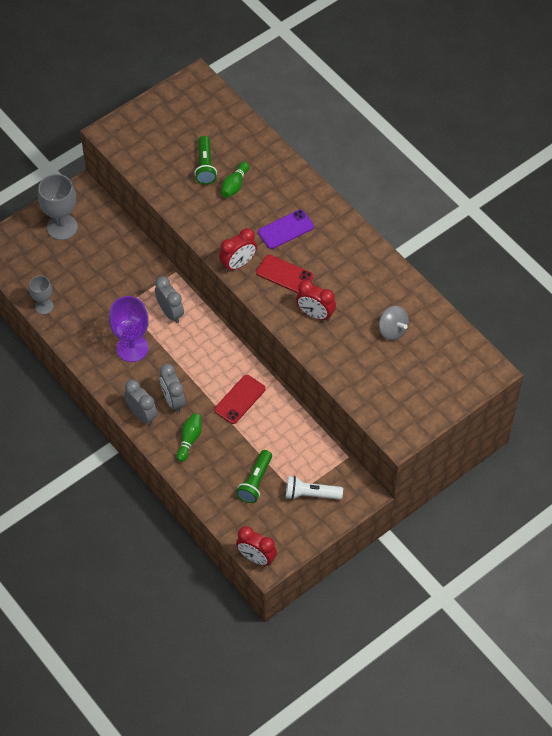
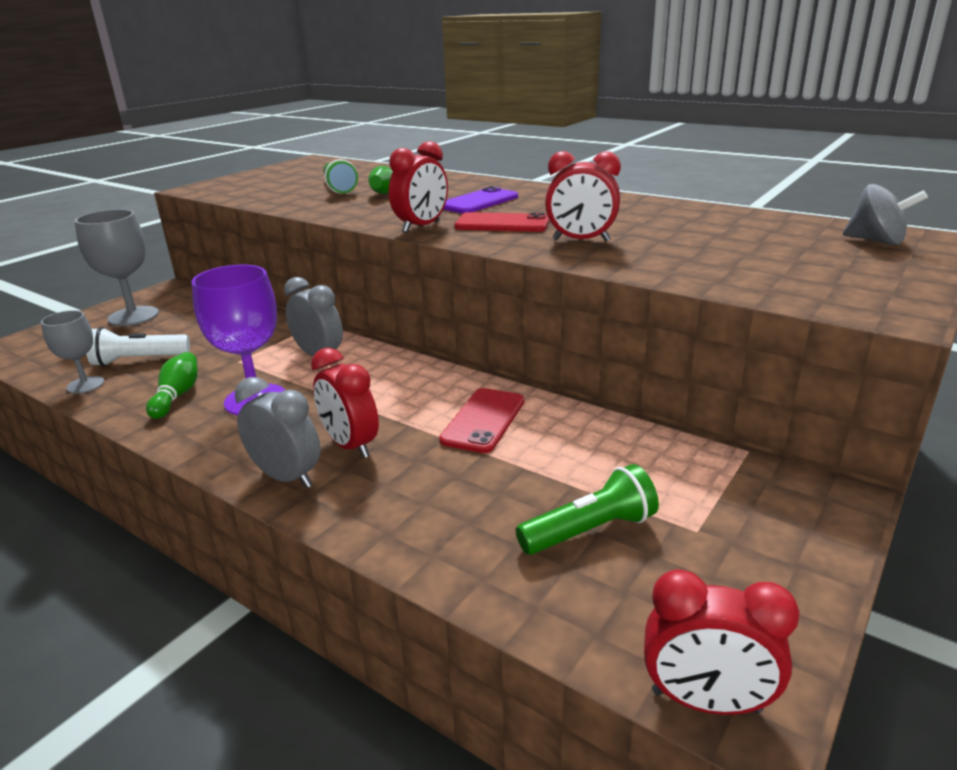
camera: 15 degrees left, 30 degrees down
grey clock [160,364,185,413] -> red clock [311,348,379,458]
green bowling pin [176,413,202,462] -> green bowling pin moved to [146,352,198,419]
green flashlight [236,450,272,503] -> green flashlight turned 120 degrees counterclockwise [516,464,659,555]
white flashlight [286,476,343,500] -> white flashlight moved to [86,327,190,366]
grey spinning top [379,306,409,341] -> grey spinning top moved to [843,184,928,245]

